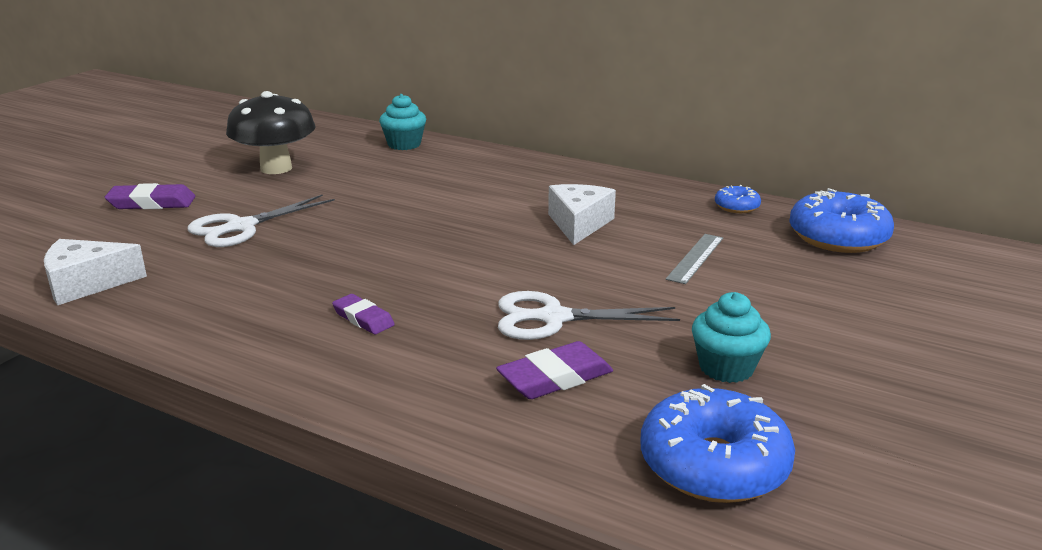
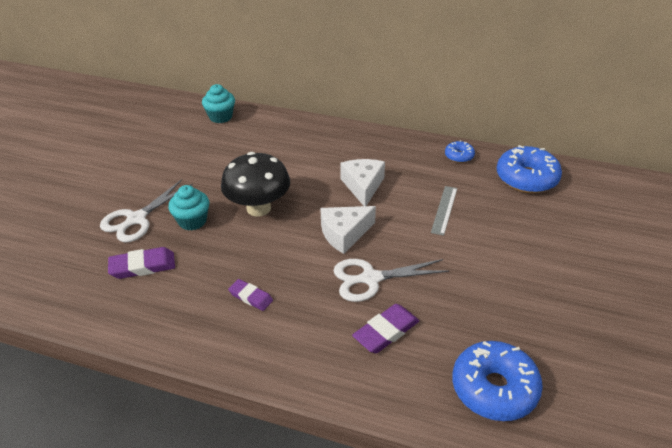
camera: 10 degrees left, 15 degrees up
white cheese [44,239,147,305] -> white cheese moved to [320,206,376,254]
purple eraser [105,183,196,209] -> purple eraser moved to [108,247,175,279]
black mushroom [226,91,316,174] -> black mushroom moved to [221,152,290,217]
turquoise cupcake [692,292,771,383] -> turquoise cupcake moved to [169,185,209,231]

